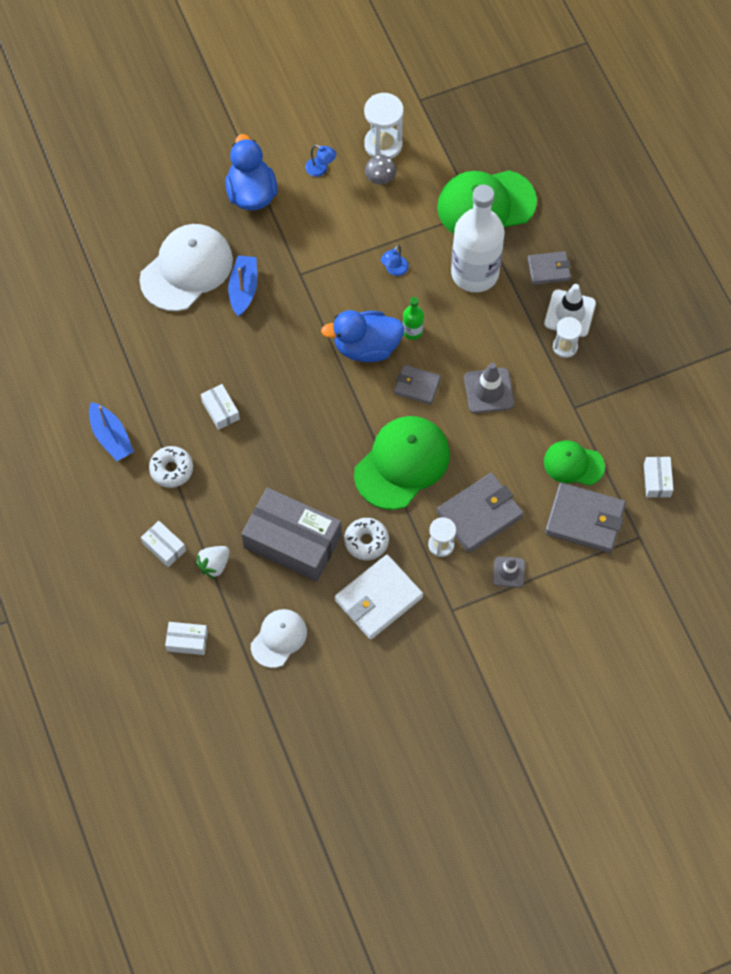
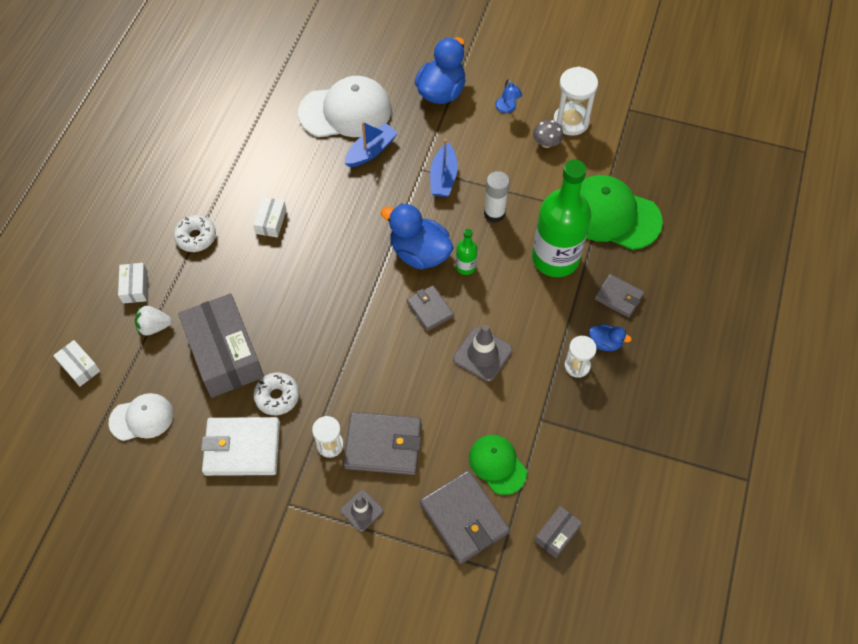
camera: 40 degrees right, 5 degrees down
blue boat [89,402,134,461] -> blue boat moved to [430,139,458,197]
green cap [354,416,450,510] -> none
blue lamp [381,245,409,276] -> white glue stick [484,171,510,223]
white bottle [451,185,505,292] -> green bottle [532,160,591,277]
white traffic cone [544,284,596,337] -> blue duck [589,324,632,351]
white box [644,457,673,497] -> grey box [535,506,582,558]

